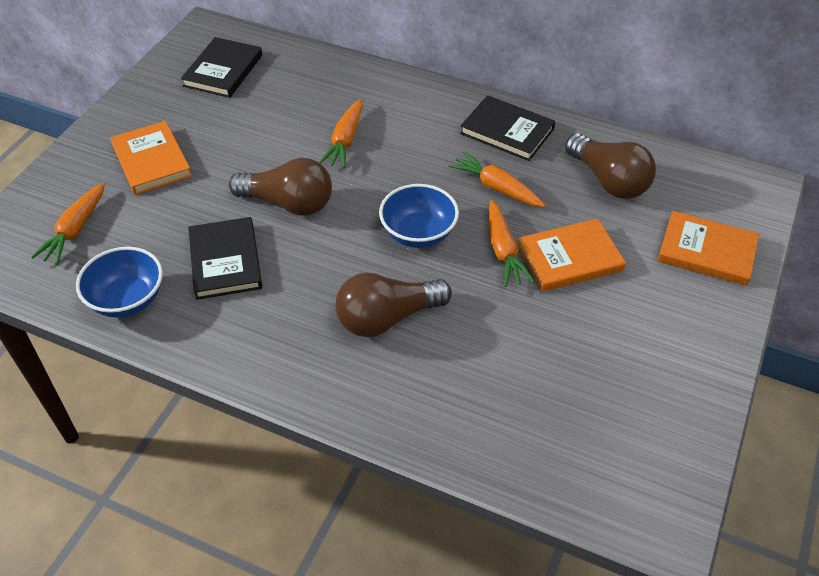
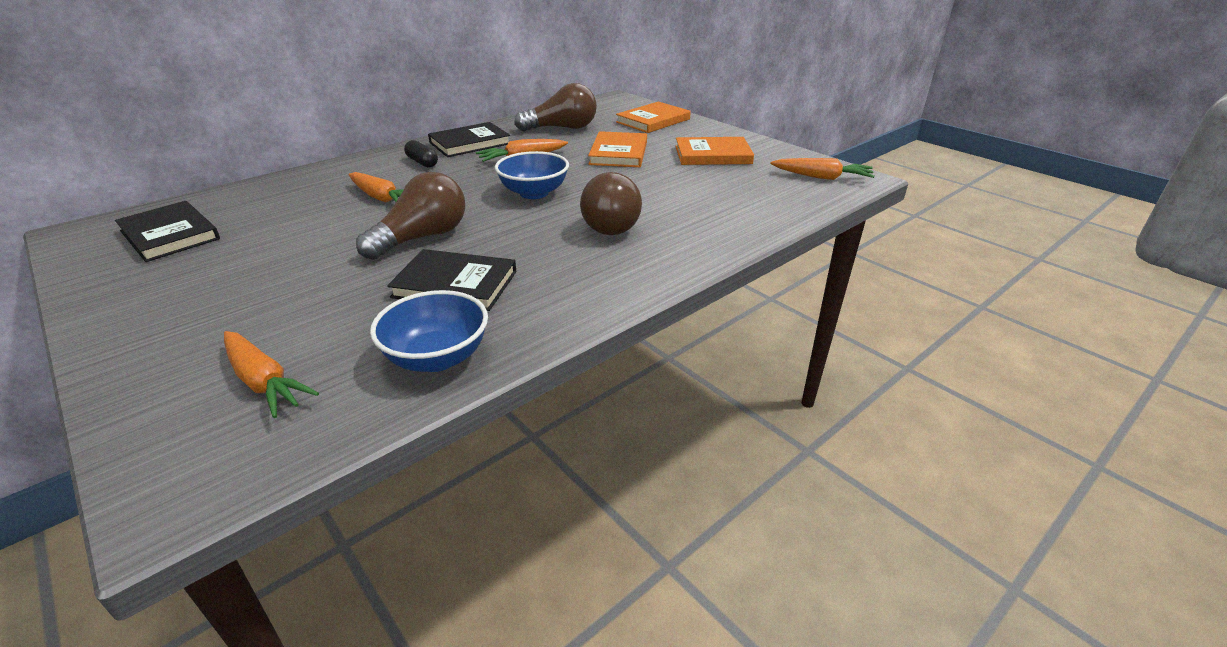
camera: 65 degrees left, 15 degrees down
orange book [110,121,192,195] -> orange book moved to [675,137,754,165]
orange carrot [489,200,535,287] -> orange carrot moved to [770,158,875,180]
none -> black capsule [404,140,438,168]

